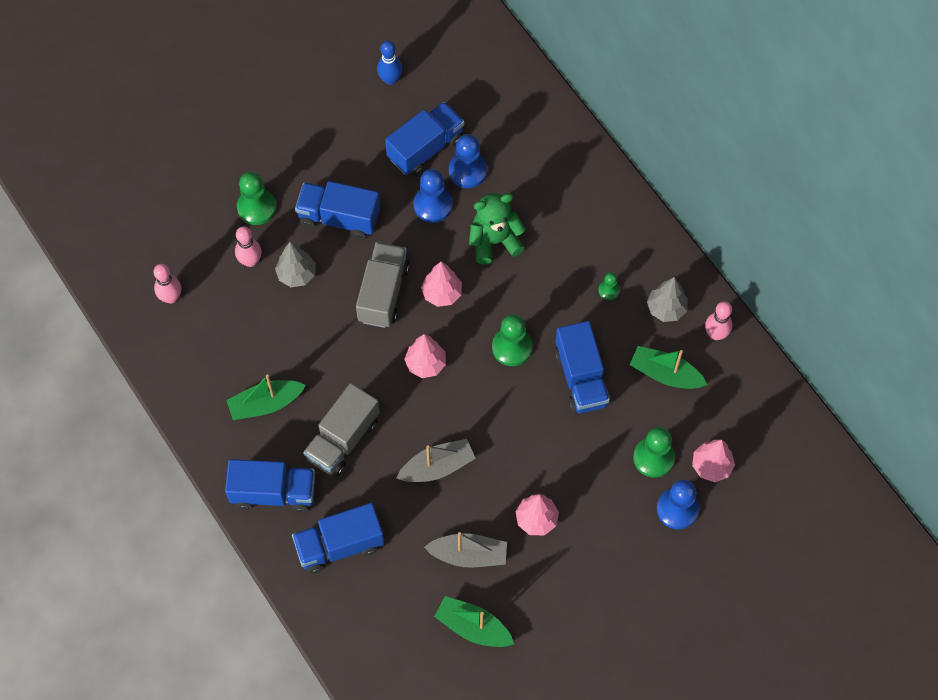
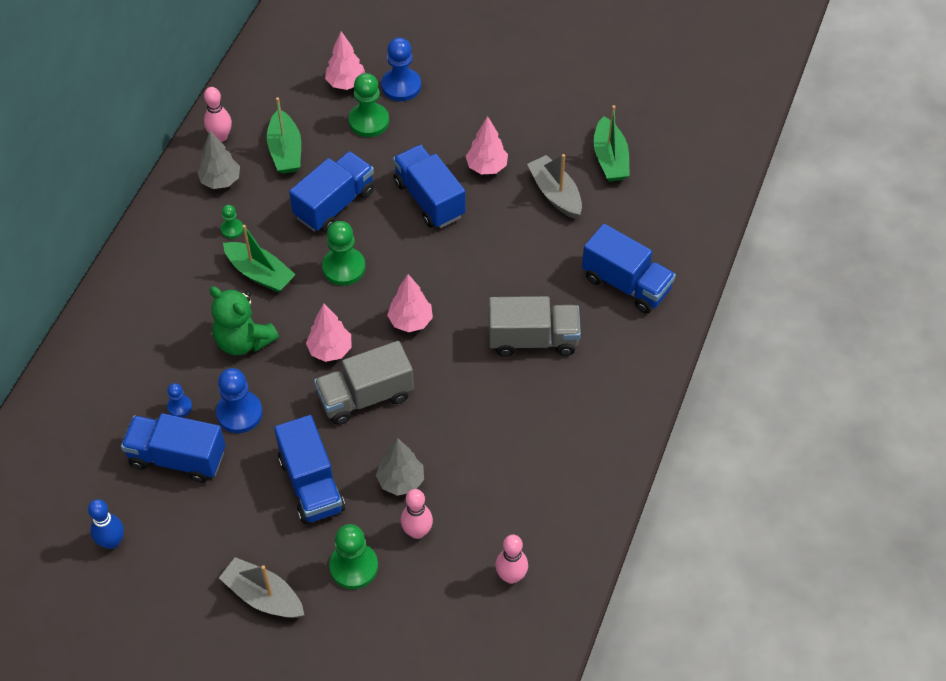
camera: 125 degrees left, 10 degrees down
blue truck [225,459,315,513] -> blue truck moved to [393,145,466,228]
green boat [226,374,306,420] -> green boat moved to [223,225,296,293]
grey boat [397,439,476,482] -> grey boat moved to [219,557,304,618]
blue pawn [449,134,487,188] -> blue pawn [167,383,192,417], size x0.53

